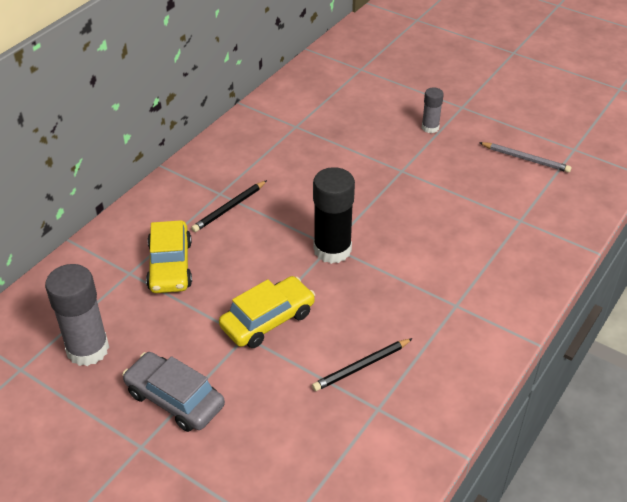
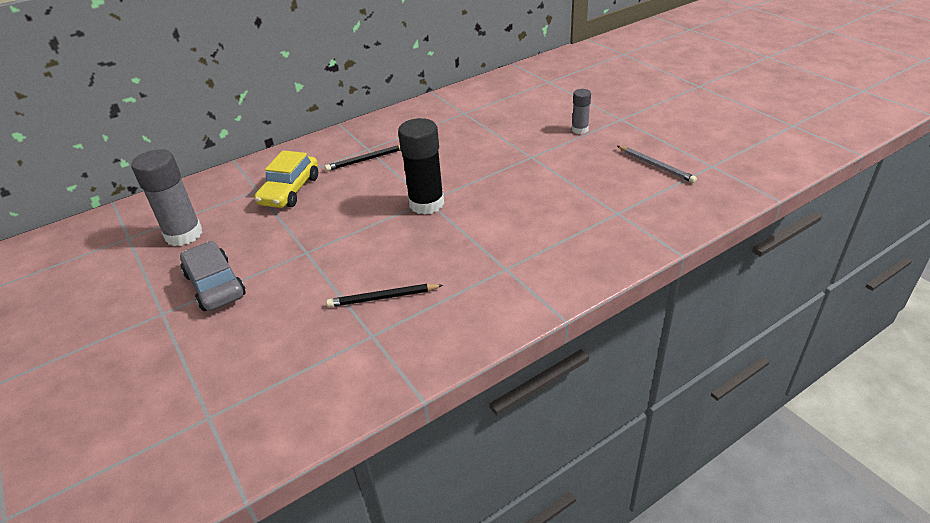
camera: 25 degrees right, 5 degrees down
yellow car [219,276,315,348] -> none

